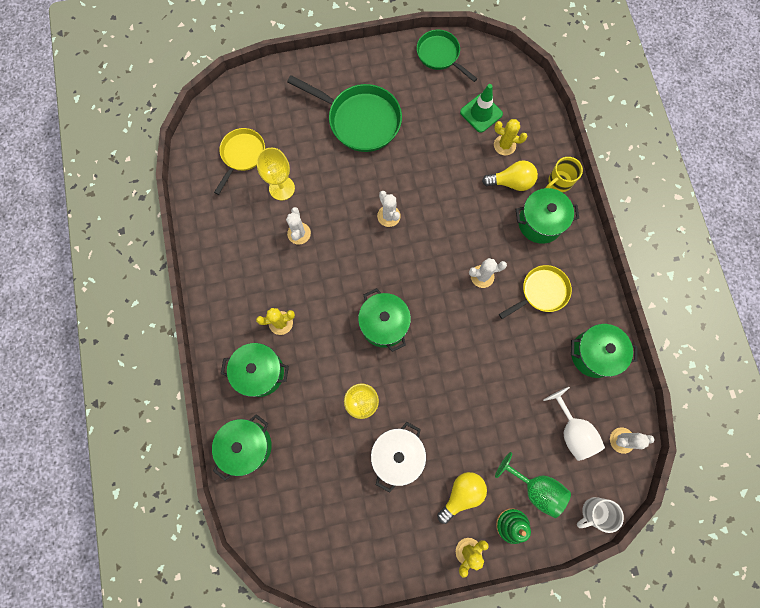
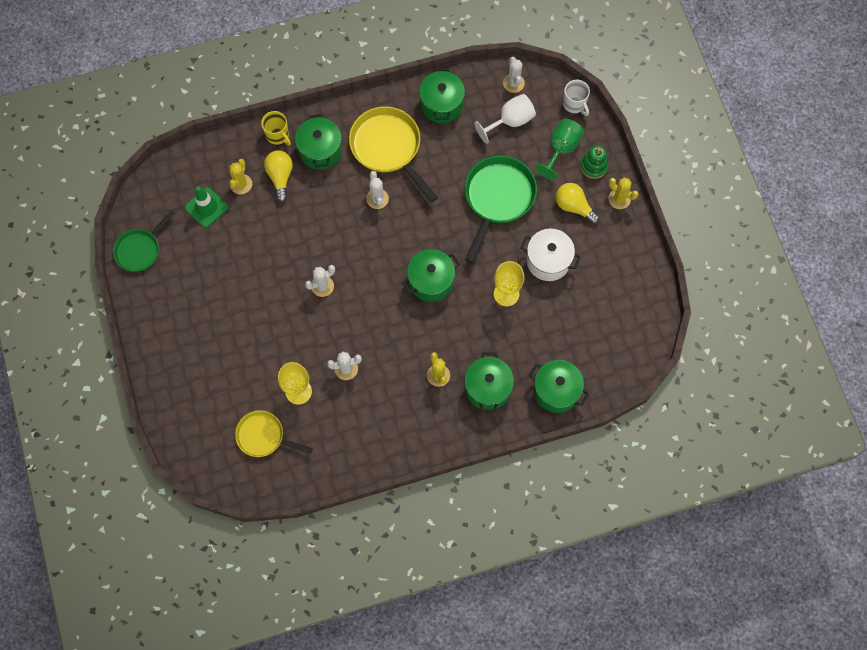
camera: 95 degrees left, 5 degrees down
green pan [287,75,402,152] -> green pan moved to [464,156,537,263]
yellow pan [499,265,572,319] -> yellow pan [349,106,438,203], size x1.61

